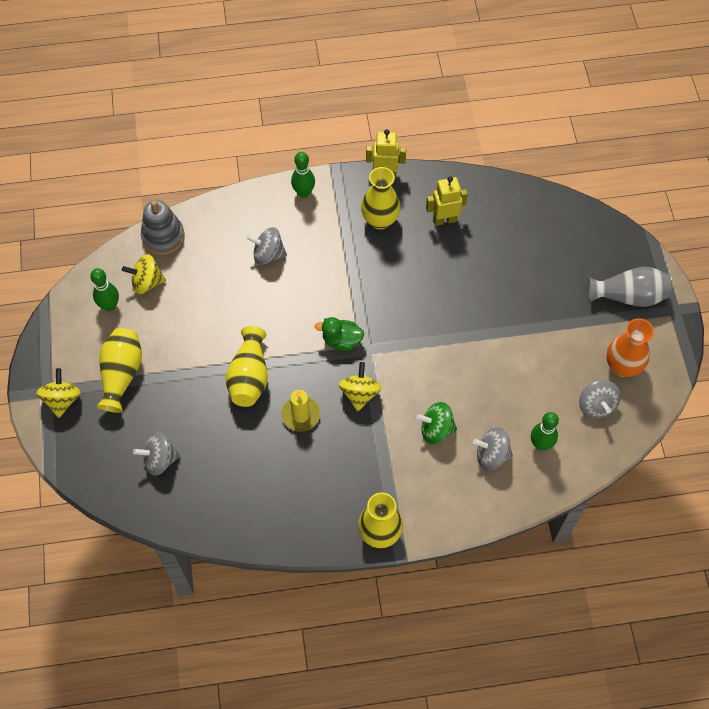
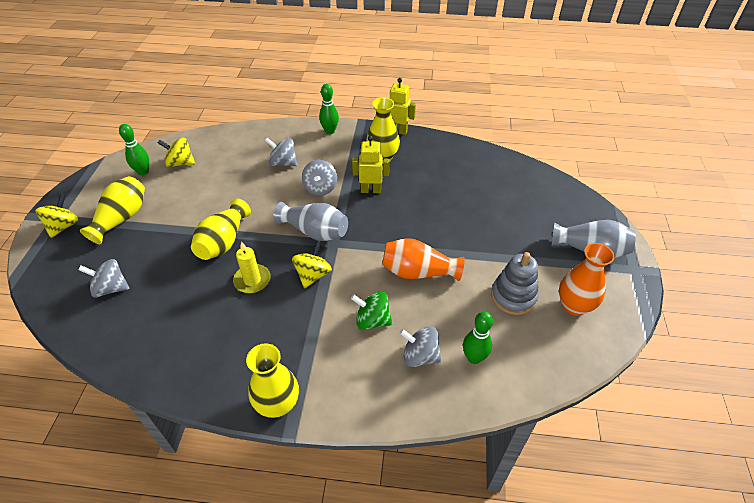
camera: 15 degrees right, 15 degrees down
grey stacking toy [141,200,185,255] -> grey stacking toy moved to [491,252,539,315]
green duck [315,317,364,351] -> grey vase [274,202,348,241]
yellow robot [426,176,468,226] -> yellow robot moved to [352,136,389,193]
grey spinning top [579,380,621,419] -> grey spinning top moved to [302,160,337,196]
none -> orange vase [382,238,465,281]

